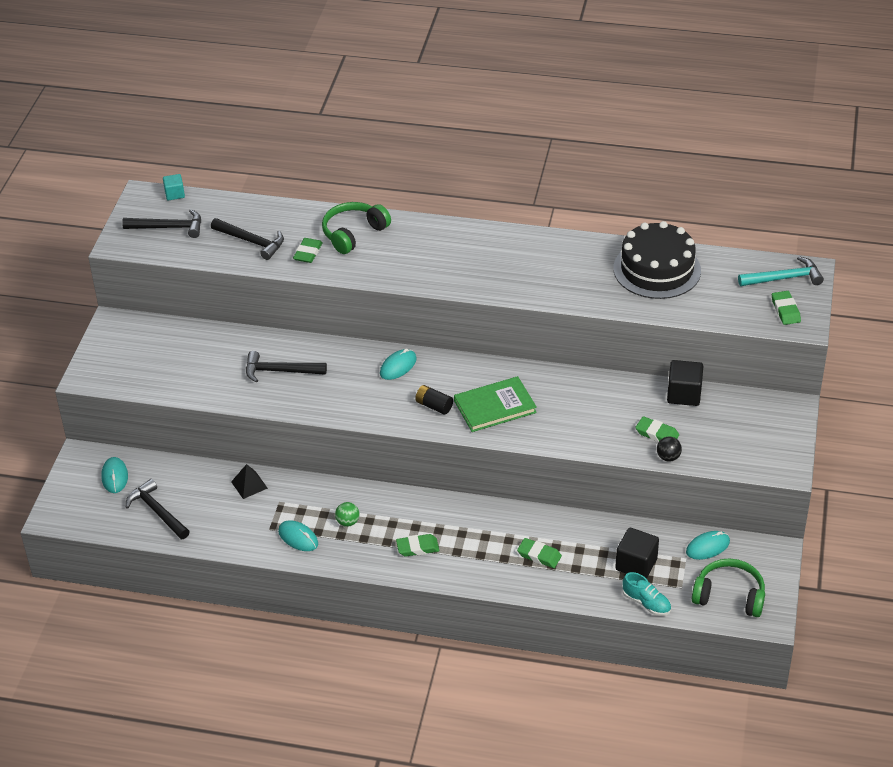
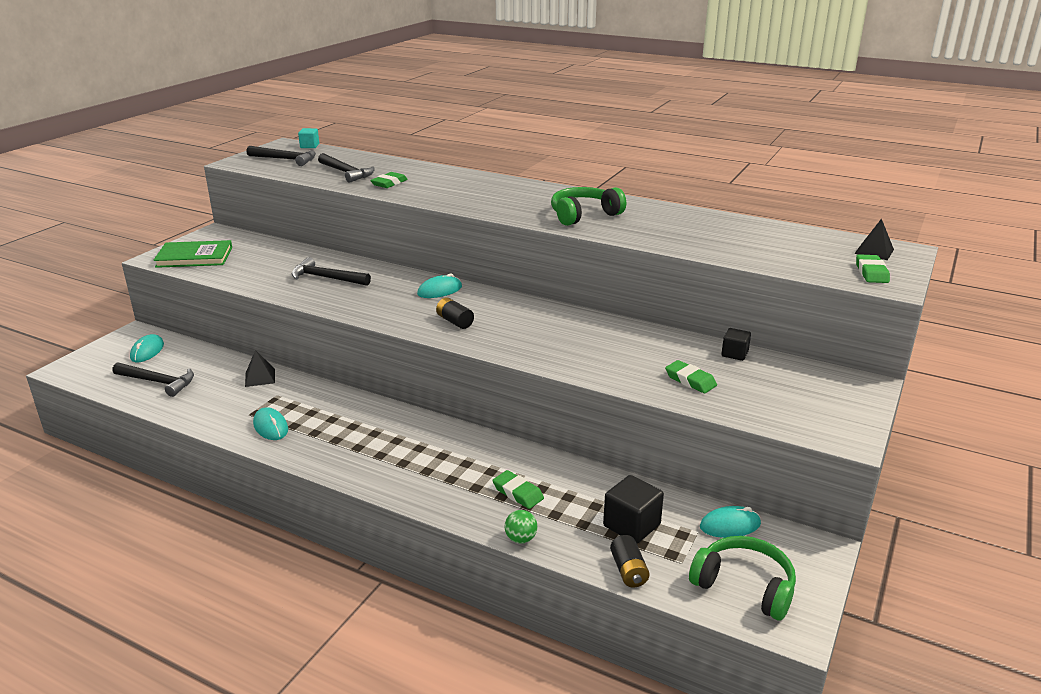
camera: 15 degrees right, 15 degrees down
black hammer [126,479,190,539] -> black hammer turned 135 degrees clockwise [113,362,194,397]
green headphones [322,202,391,254] -> green headphones moved to [551,187,626,226]
green ball [335,502,359,527] -> green ball moved to [505,510,538,544]
green eraser [396,534,439,557] -> none
green book [454,376,537,432] -> green book moved to [153,240,232,268]
black cake [613,221,701,299] -> none
turquoise shoe [623,572,671,616] -> black battery [610,535,650,588]
black ball [657,437,682,462] -> none
black cube [667,360,703,406] -> black cube [721,328,751,361], size x0.60
turquoise hammer [738,256,824,286] -> black pyramid [854,218,894,260]

